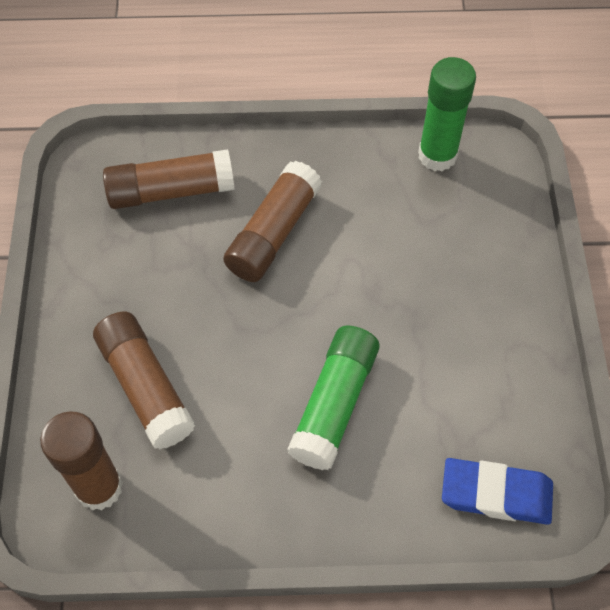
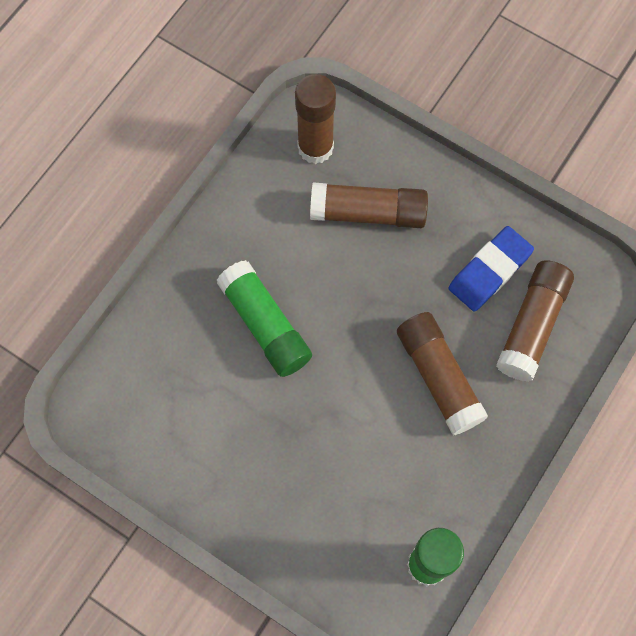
camera: 125 degrees right, 10 degrees up
blue eraser [442,458,553,525] -> blue eraser moved to [448,226,534,311]

